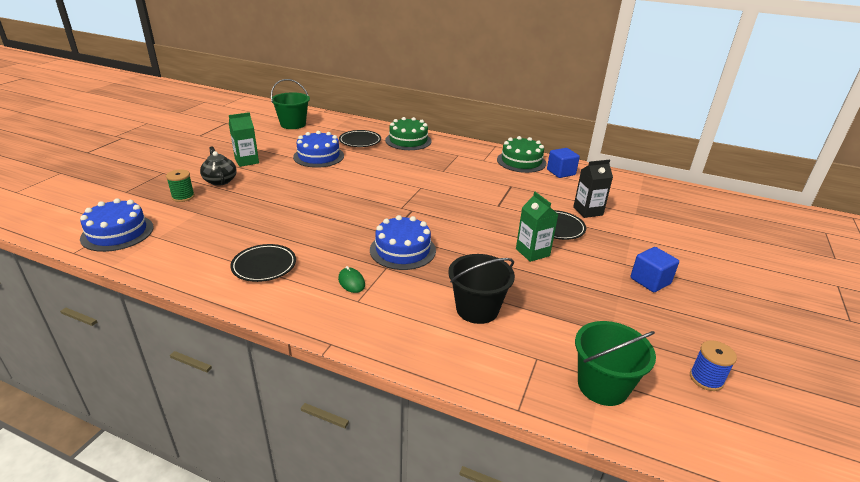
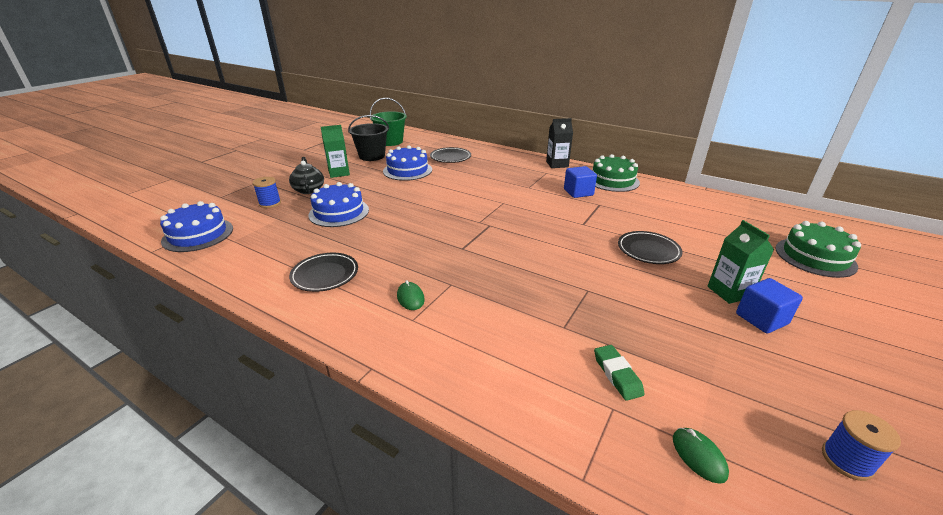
camera: 10 degrees right, 0 degrees up
green spool [166,169,195,202] -> blue spool [252,177,281,208]
blue cake [370,215,436,270] -> blue cake moved to [308,182,369,227]
green cake [385,117,432,150] -> green cake moved to [775,221,861,278]
black bucket [448,254,515,324] -> black bucket moved to [348,115,389,161]
green carton [516,192,558,262] -> green carton moved to [707,220,774,304]
blue cube [547,148,580,178] -> blue cube moved to [564,166,597,198]
black carton [573,160,613,218] -> black carton moved to [546,118,573,168]
green bucket [575,321,656,406] -> green mouse [673,428,729,484]
none -> green eraser [594,345,644,401]

